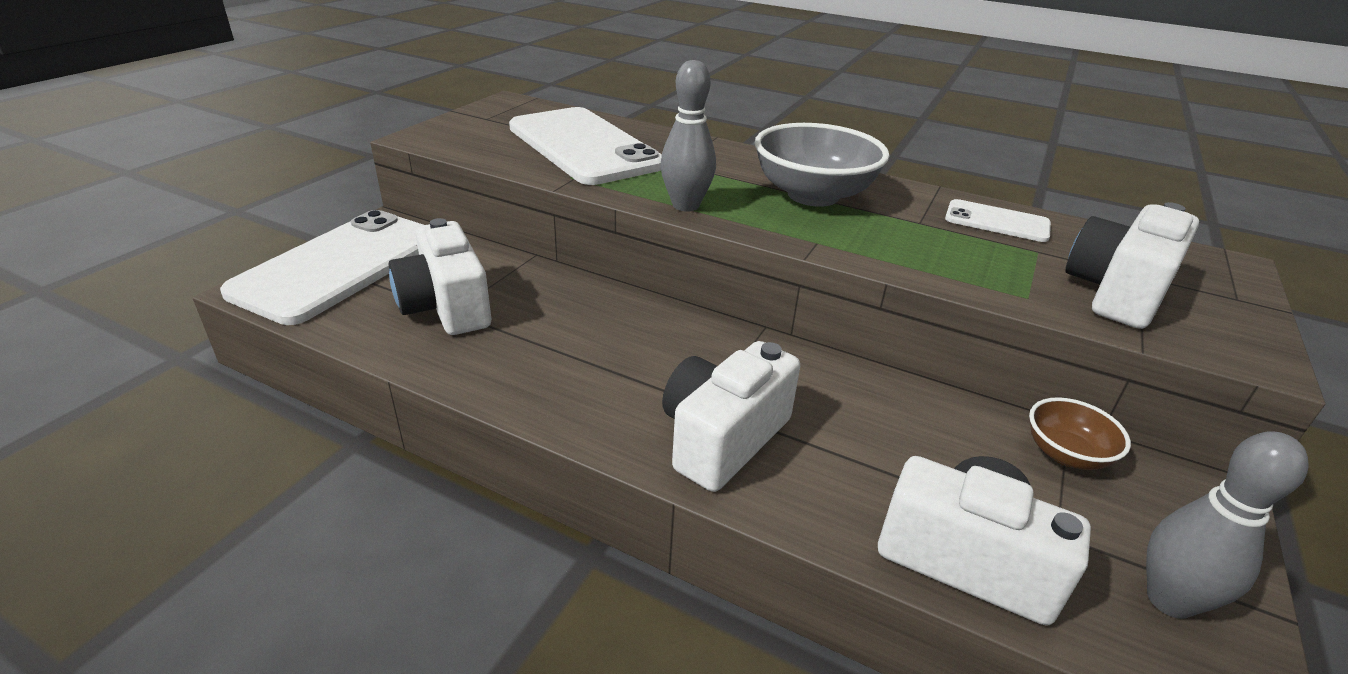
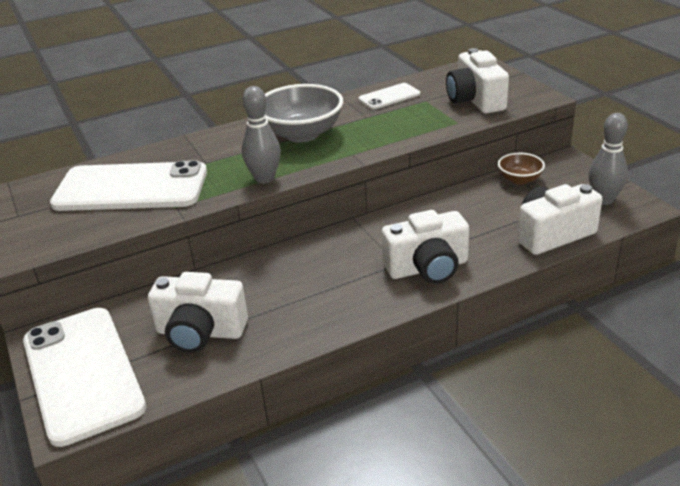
camera: 50 degrees left, 0 degrees up
white camera [662,341,800,492] -> white camera turned 90 degrees counterclockwise [382,210,469,284]

